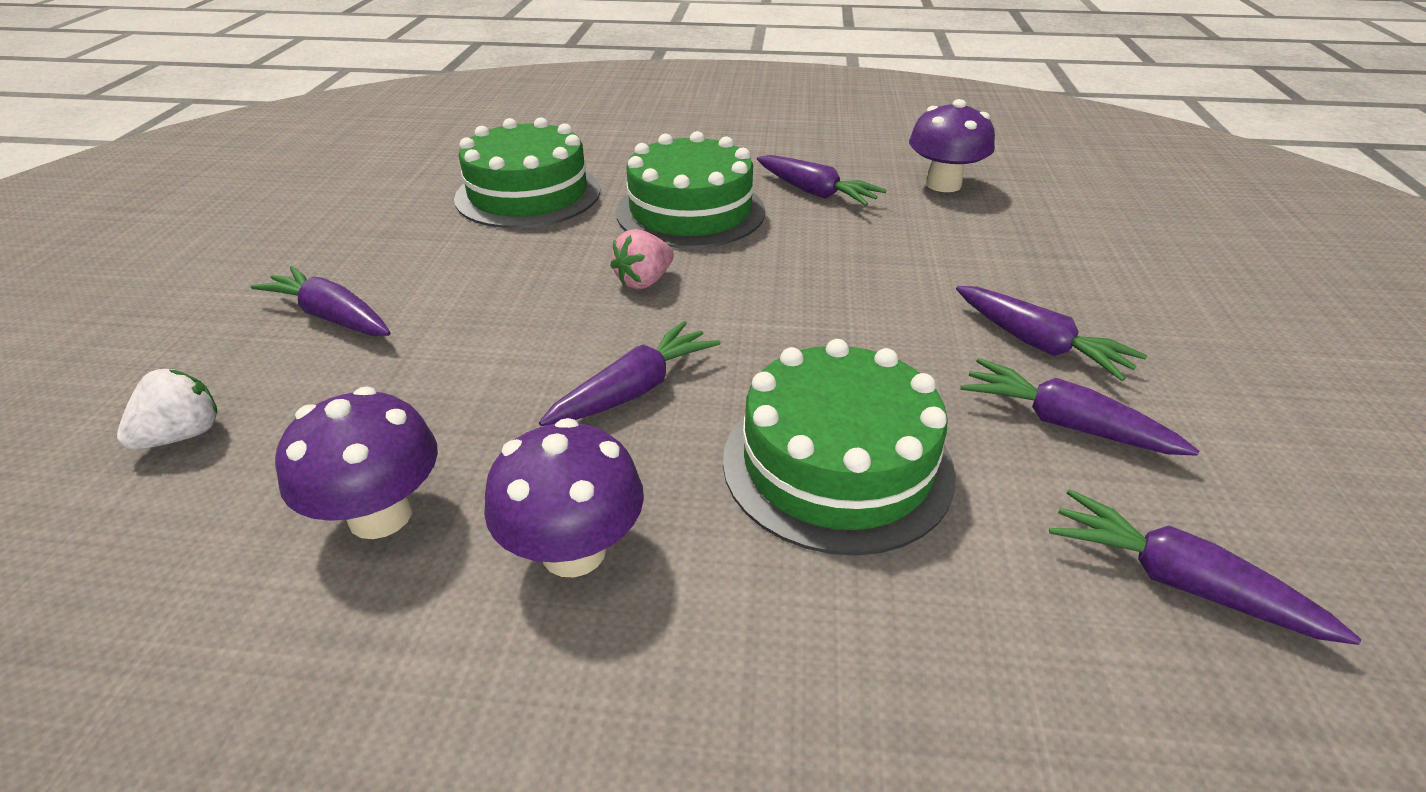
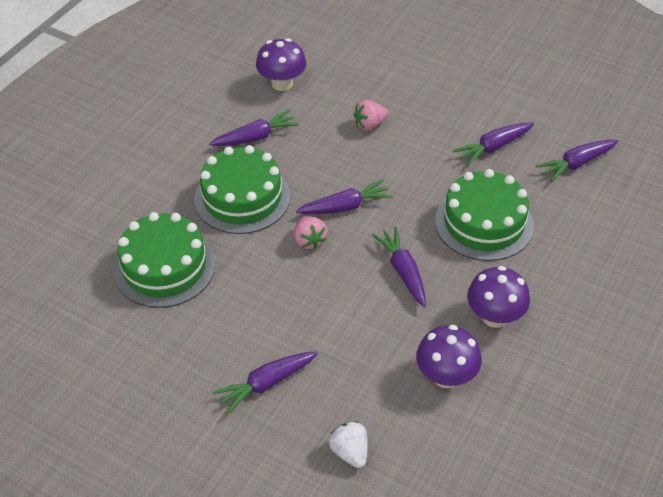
camera: 65 degrees left, 10 degrees up
purple carrot [956,286,1147,381] -> purple carrot moved to [296,179,393,214]
none -> pink strawberry [353,100,388,131]

